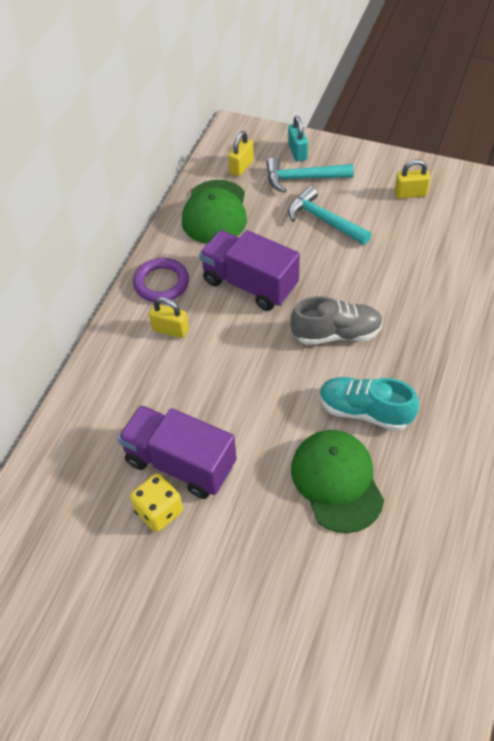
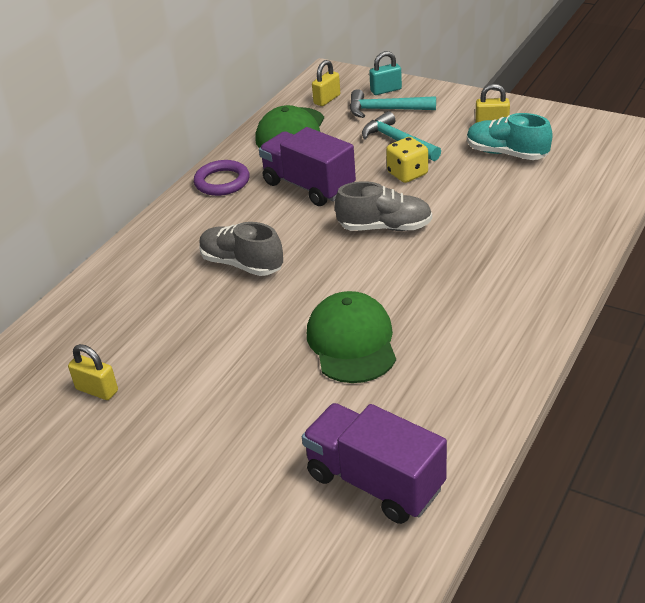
camera: 10 degrees right, 15 degrees down
purple truck [118,405,237,499] -> purple truck moved to [302,403,447,524]
yellow dice [130,473,183,532] -> yellow dice moved to [386,137,428,183]
yellow padlock [149,297,189,338] -> yellow padlock moved to [68,344,118,400]
turquoise padlock [288,116,308,162] -> turquoise padlock turned 75 degrees clockwise [369,51,402,95]
turquoise shoe [320,377,419,431] -> turquoise shoe moved to [467,113,553,160]
none -> grey shoe [199,222,283,276]

